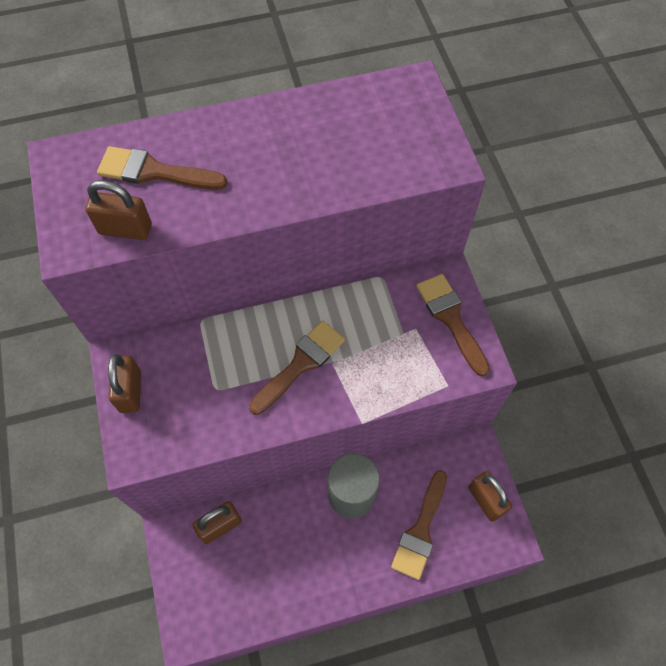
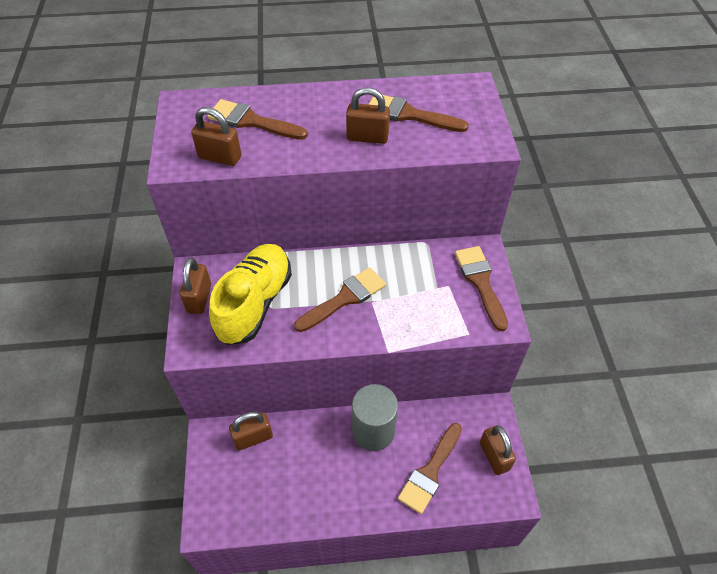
camera: 10 degrees right, 10 degrees down
none -> yellow shoe [209,244,292,345]
none -> brown padlock [346,87,390,144]
none -> brown brush [368,95,469,132]

